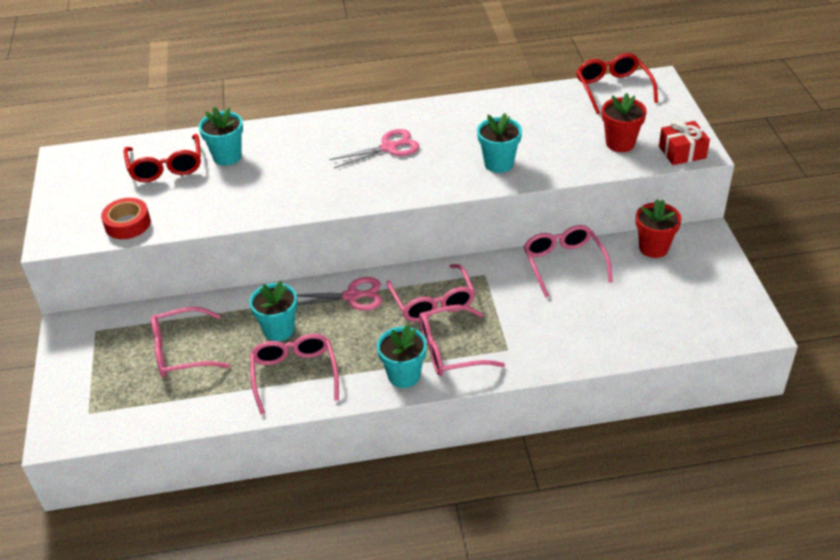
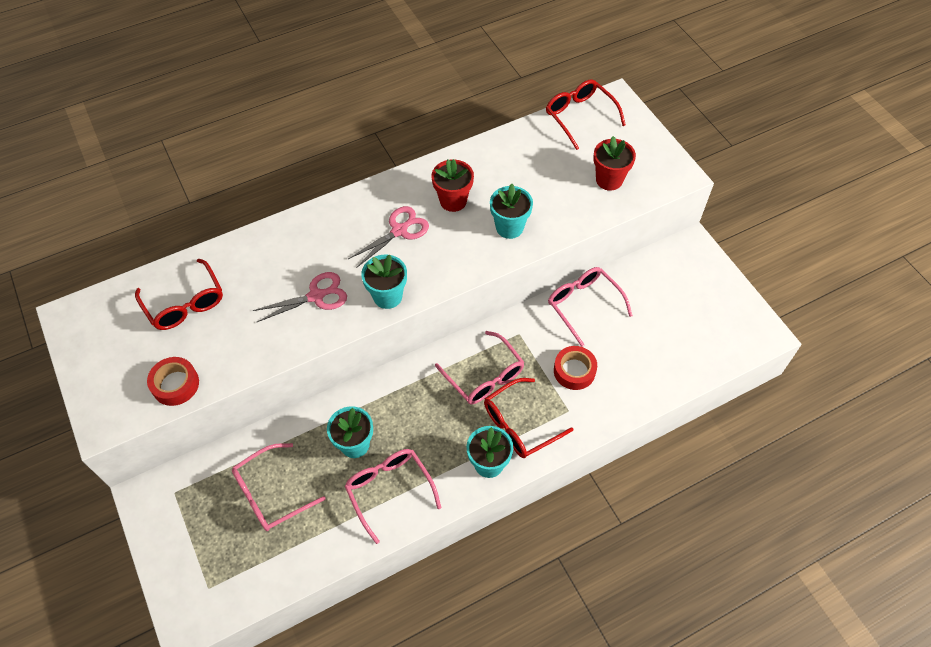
camera: 20 degrees left, 15 degrees up
turquoise flower pot [199,107,243,166] -> turquoise flower pot moved to [361,255,407,309]
pink scissors [296,277,382,311] -> pink scissors moved to [253,272,347,322]
pink glasses [419,304,505,376] -> red glasses [484,378,573,458]
red flower pot [636,199,682,258] -> red flower pot moved to [432,159,474,212]
red gift [659,120,710,165] -> none
none -> red tape [554,346,597,390]

